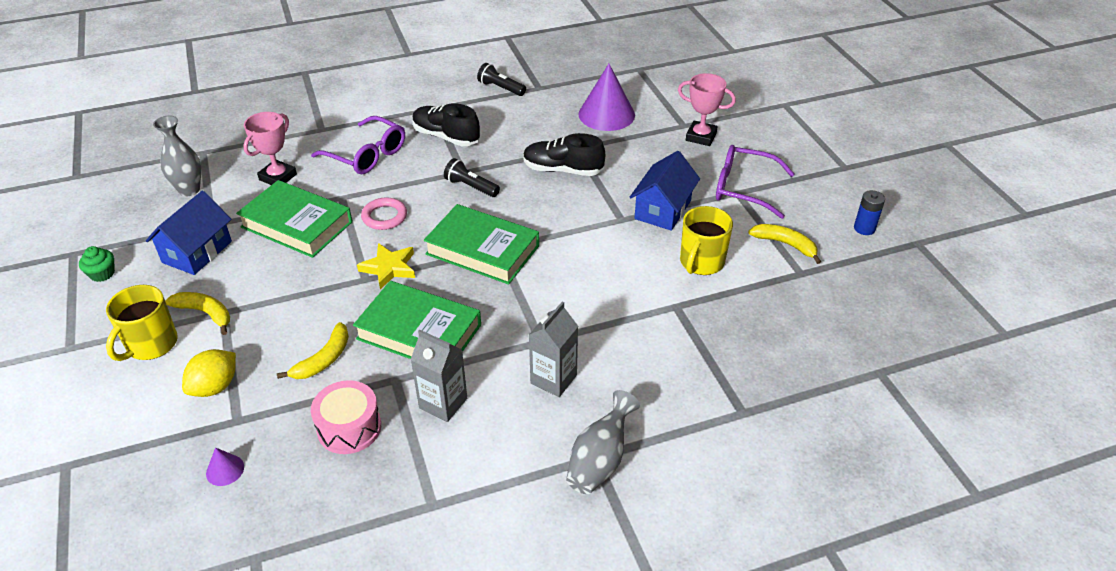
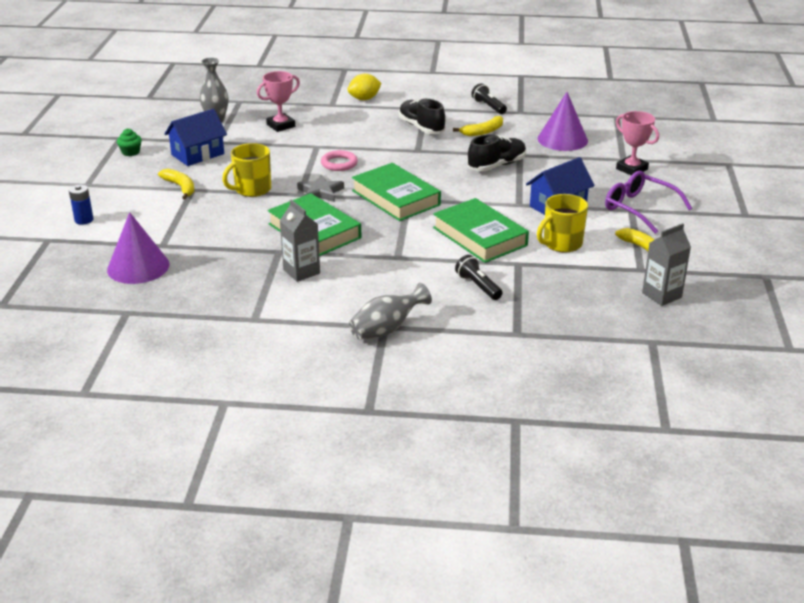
camera: 25 degrees right, 10 degrees down
yellow mug [106,285,178,361] -> yellow mug moved to [222,143,271,197]
yellow lemon [182,349,236,397] -> yellow lemon moved to [348,74,381,100]
purple cone [206,448,244,486] -> purple cone [107,212,169,284], size x2.28
green book [236,180,352,258] -> green book moved to [433,198,529,263]
yellow banana [277,322,349,379] -> yellow banana moved to [453,116,503,136]
purple glasses [311,116,405,174] -> none
pink drum [311,380,381,454] -> none
yellow star [357,243,415,289] -> grey star [297,175,344,202]
black flashlight [444,158,500,197] -> black flashlight moved to [455,255,503,300]
black shoe [523,133,605,176] -> black shoe turned 105 degrees clockwise [467,134,526,171]
grey carton [529,302,578,397] -> grey carton moved to [642,223,691,306]
blue battery [854,190,885,235] -> blue battery moved to [69,185,94,225]

